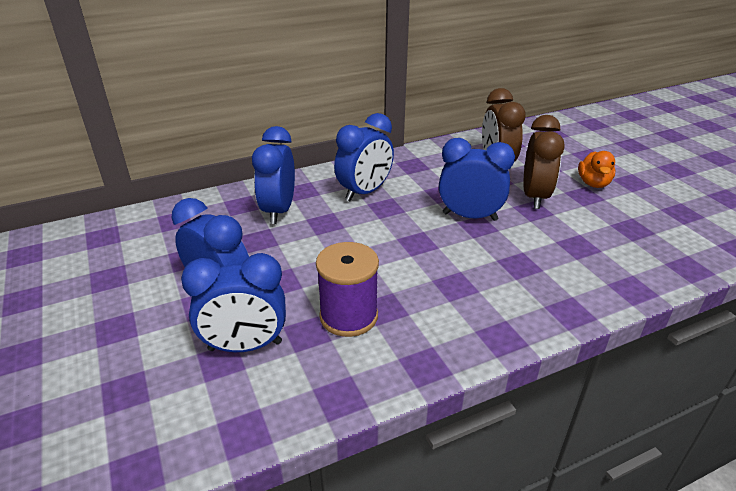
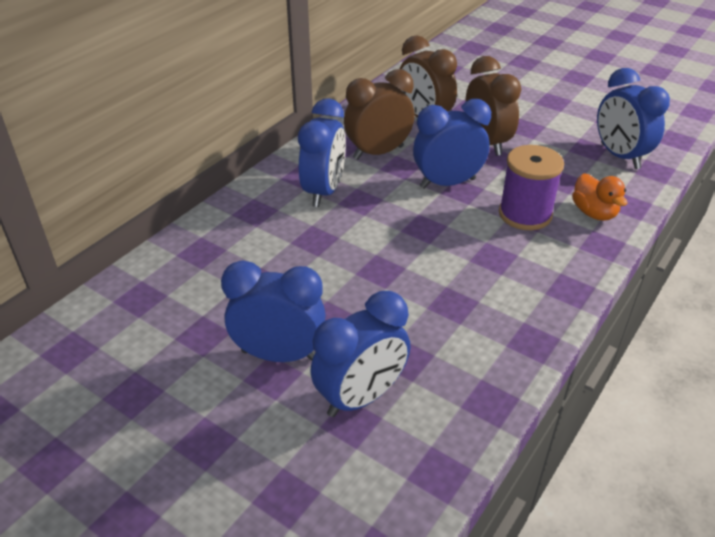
camera: 30 degrees left, 5 degrees up
blue clock [252,126,295,224] -> blue clock moved to [597,68,670,169]
purple spool [316,242,379,337] -> purple spool moved to [499,145,564,230]
orange duck [578,151,615,188] -> orange duck moved to [572,173,627,221]
none -> brown clock [344,69,415,160]

